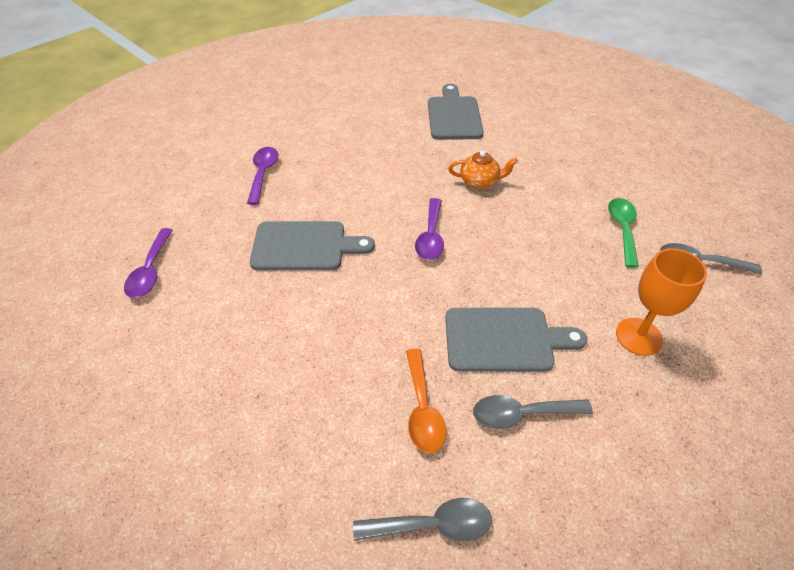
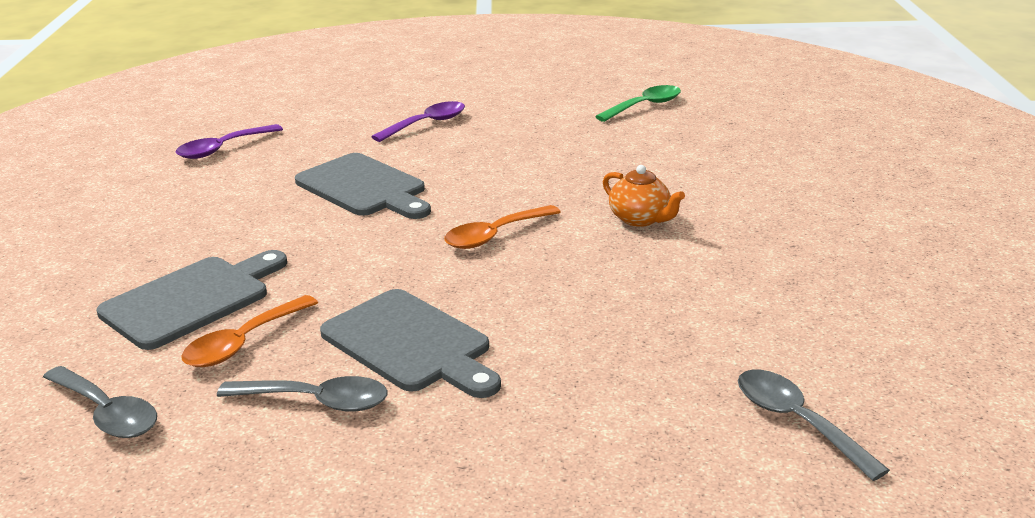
camera: 45 degrees right, 20 degrees down
purple spoon [415,198,444,260] -> orange spoon [444,205,561,249]
grey cutting board [428,84,484,140] -> grey cutting board moved to [96,250,287,350]
grey spoon [473,395,593,429] -> grey spoon turned 150 degrees clockwise [217,376,388,412]
green spoon [608,198,639,268] -> green spoon moved to [595,85,681,122]
orange goblet [616,248,707,356] -> none

